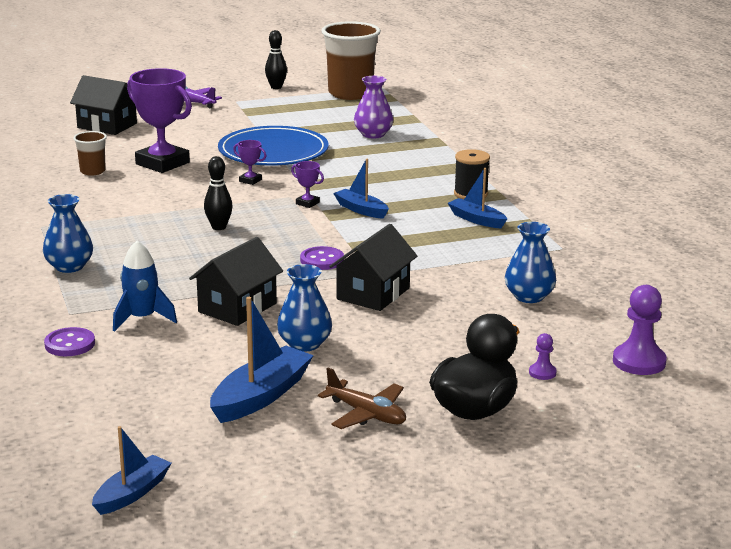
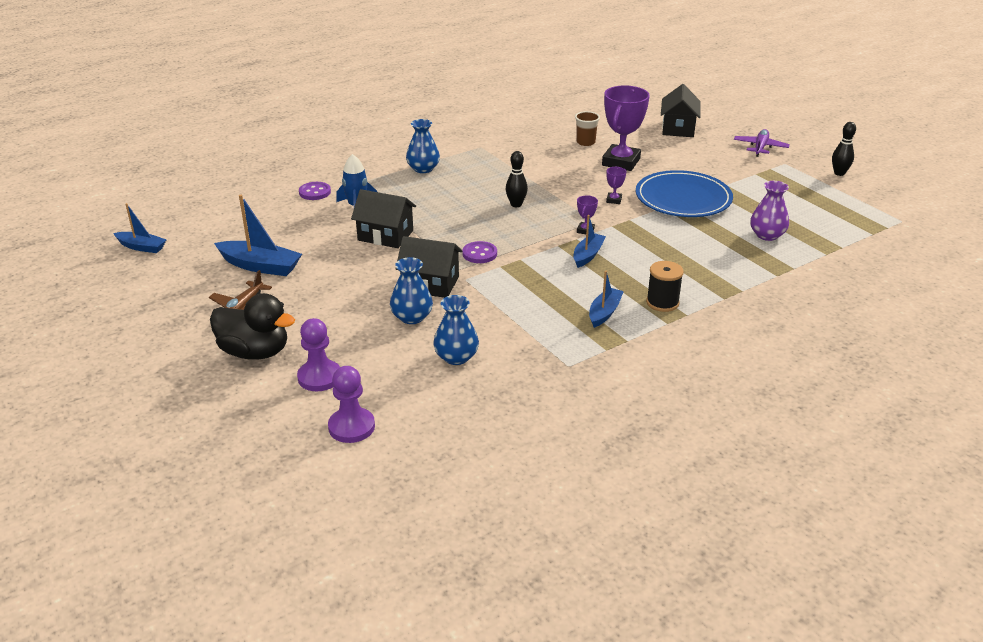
camera: 75 degrees right, 10 degrees up
blue vase [277,264,332,352] -> blue vase moved to [390,257,433,324]
brown cup [321,21,381,100] -> none
purple pawn [529,333,557,380] -> purple pawn [297,318,340,391], size x1.95

